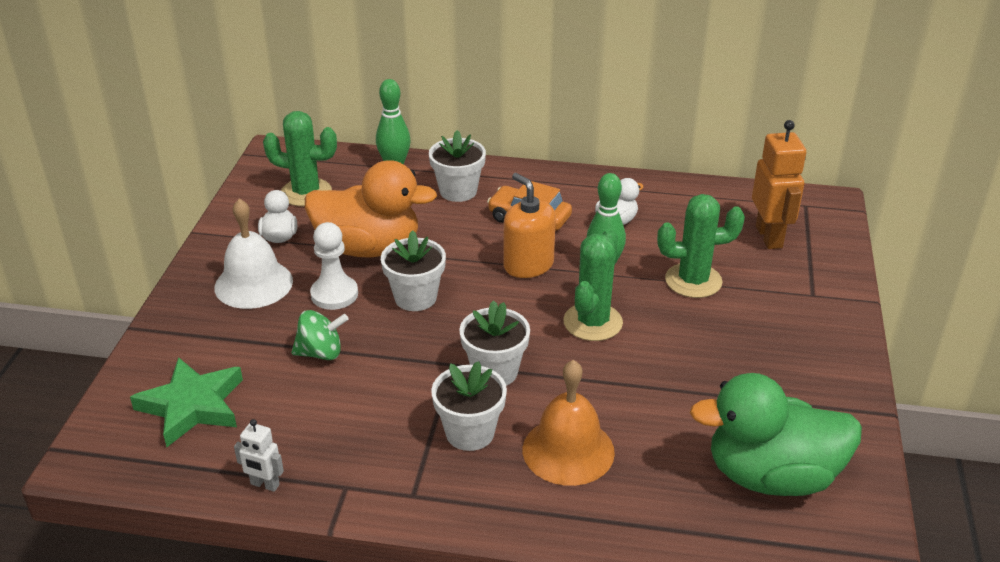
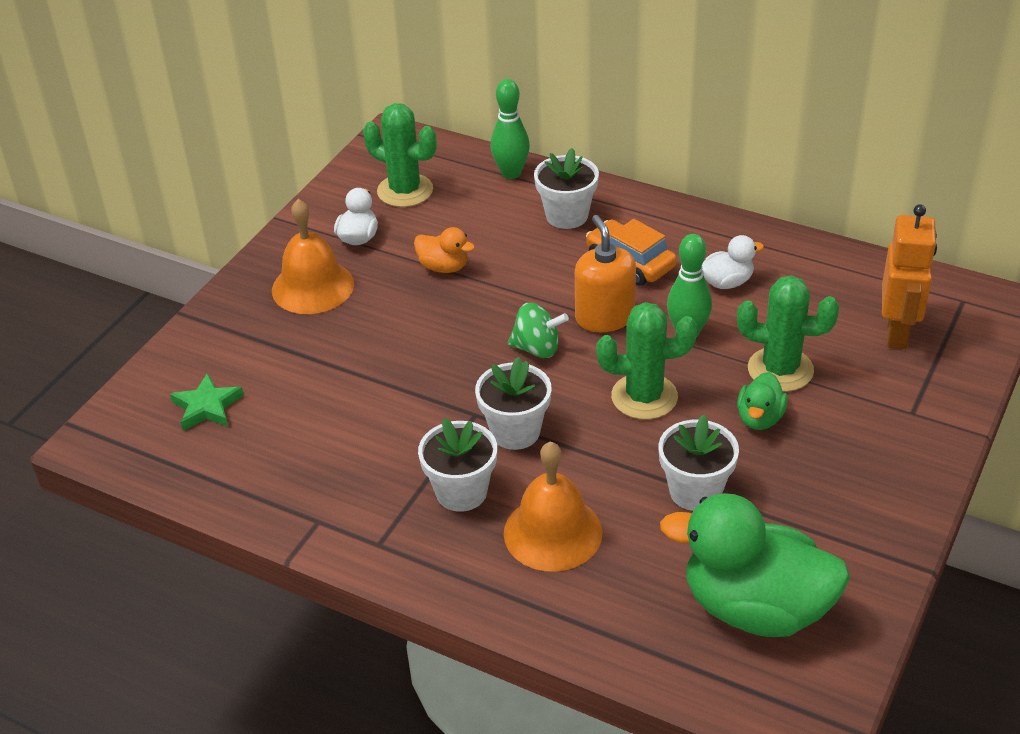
camera: 20 degrees right, 5 degrees up
green star [130,357,243,447] -> green star [170,373,244,431], size x0.64
white bell [214,199,293,309] -> orange bell [272,199,354,314]
white robot [234,419,284,492] -> none
green spinning top [291,310,349,360] -> green spinning top moved to [508,303,569,358]
orange duck [305,160,437,257] -> orange duck [414,227,475,273], size x0.46
white pawn [310,222,358,310] -> none
white flower pot [381,230,446,311] -> white flower pot moved to [658,415,739,511]
green cactus [563,229,623,341] -> green cactus turned 45 degrees clockwise [596,302,697,420]
none -> green duck [737,372,788,430]

